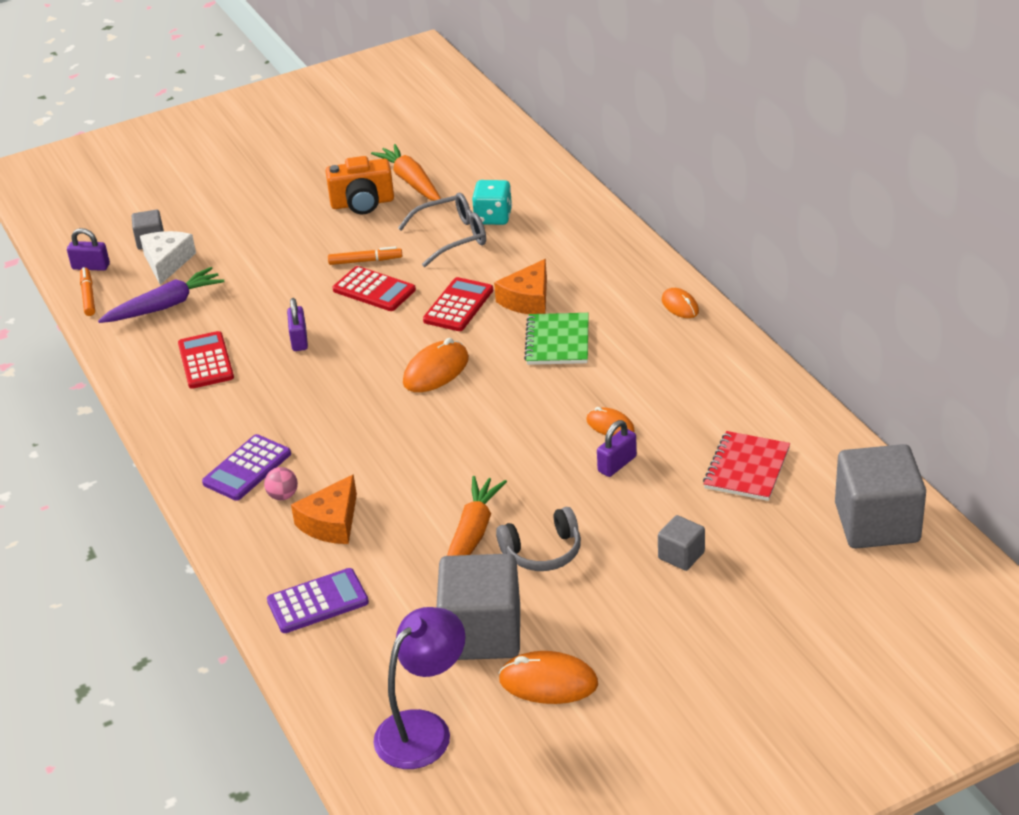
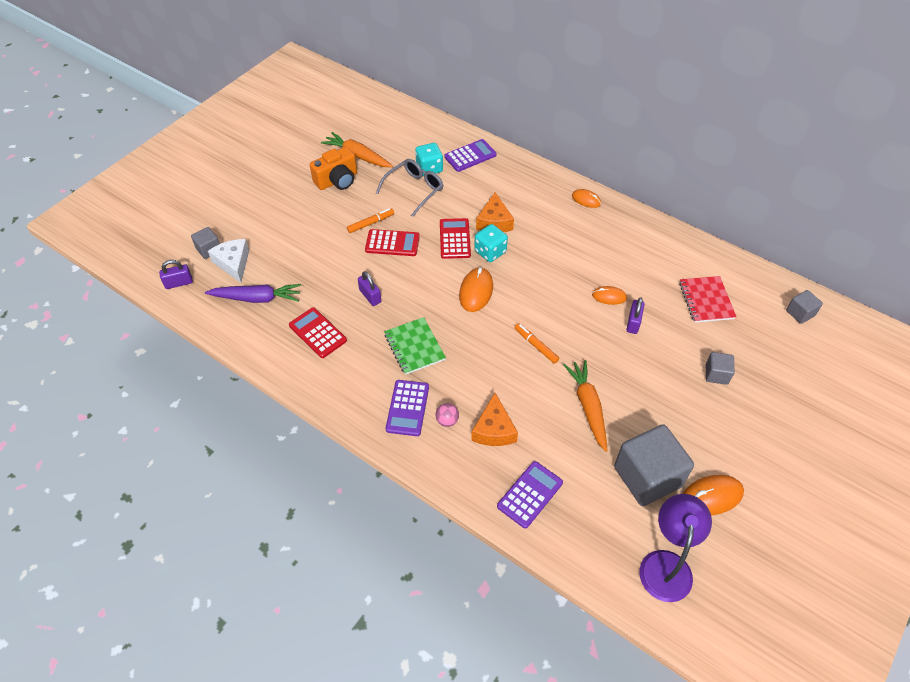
camera: 30 degrees left, 15 degrees up
orange marker [80,267,95,316] -> orange marker moved to [515,323,560,364]
purple carrot [98,267,224,323] -> purple carrot turned 60 degrees clockwise [205,284,301,303]
grey headphones [496,507,581,571] -> none
green notebook [524,313,589,365] -> green notebook moved to [384,317,446,375]
grey cube [835,444,926,549] -> grey cube [786,290,823,324], size x0.48
none -> purple calculator [444,139,497,172]
none -> turquoise dice [474,224,508,262]

